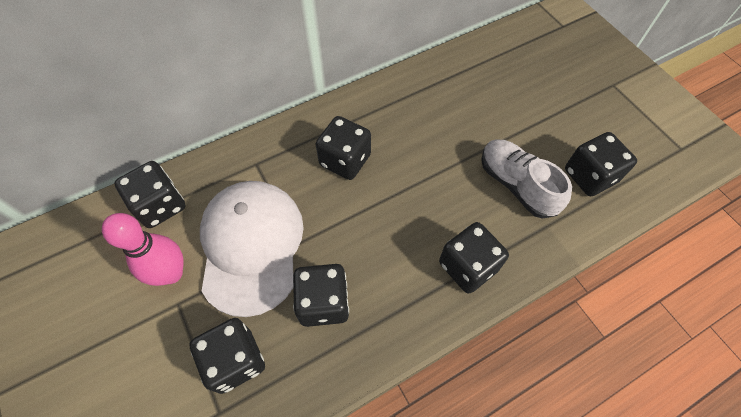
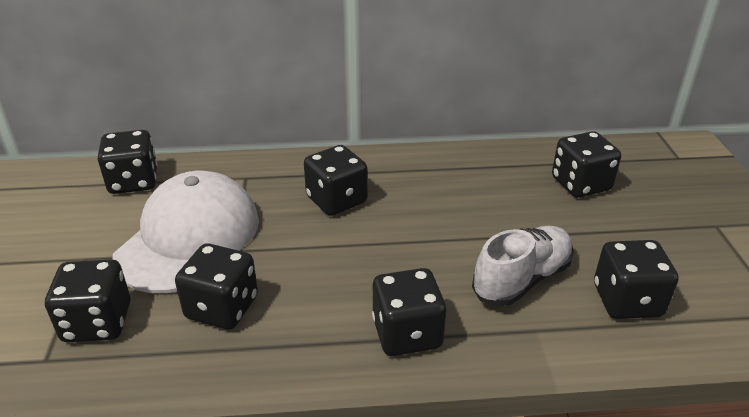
camera: 25 degrees right, 25 degrees down
pink bowling pin [102,213,184,286] -> none
white shoe [481,139,572,219] -> white shoe turned 60 degrees clockwise [472,225,574,306]
none -> black dice [552,131,621,198]

